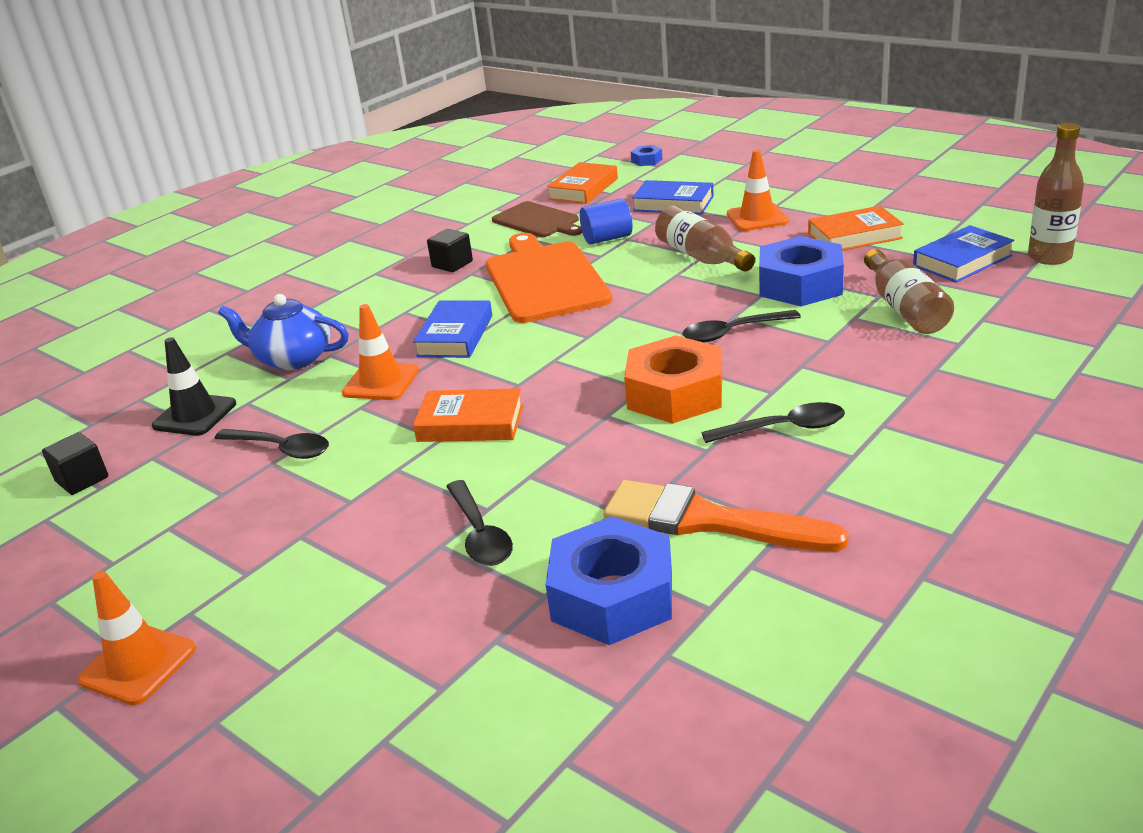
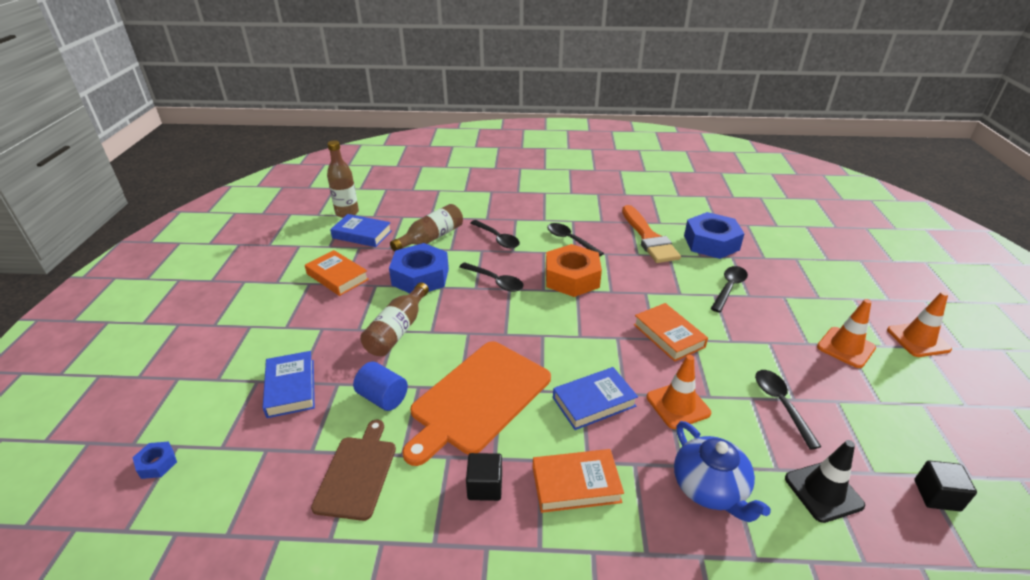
camera: 130 degrees left, 5 degrees up
orange book [547,162,618,204] -> orange book moved to [533,449,624,513]
orange traffic cone [727,150,789,231] -> orange traffic cone moved to [817,299,876,368]
none -> black spoon [470,220,520,248]

